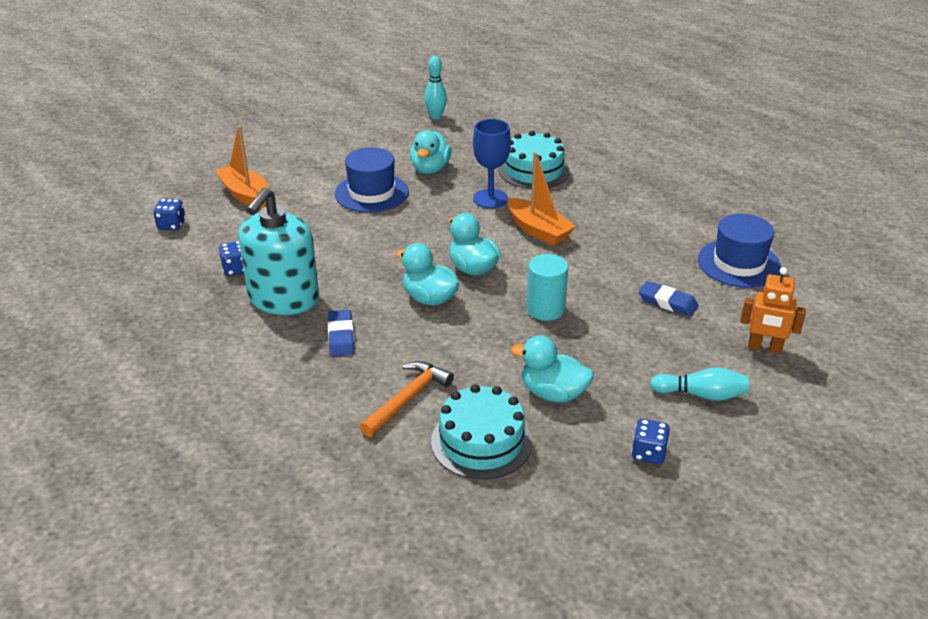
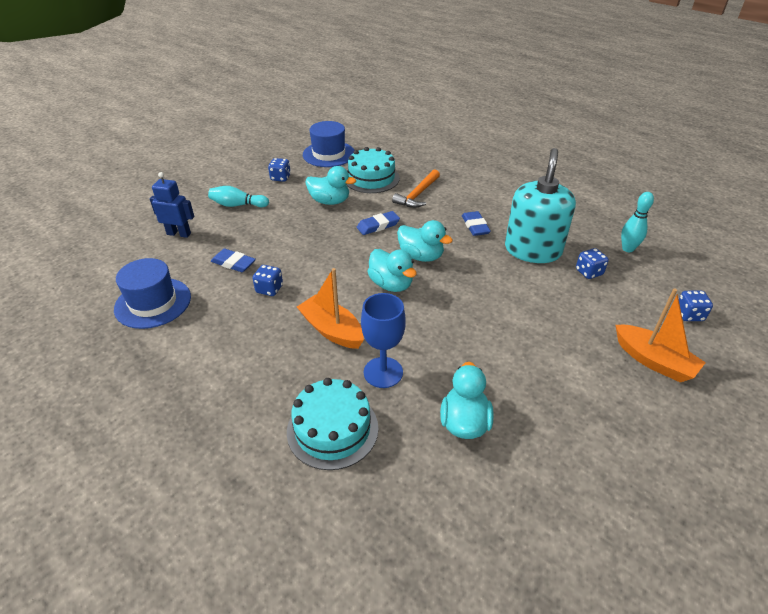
camera: 175 degrees right, 5 degrees up
blue hat [335,147,409,213] -> blue hat moved to [303,121,355,167]
turquoise bowling pin [424,56,447,120] -> turquoise bowling pin moved to [621,192,654,252]
turquoise cylinder [527,254,568,321] -> none
orange robot [740,267,806,354] -> blue robot [150,172,194,238]
none -> blue dice [252,265,283,296]
none -> blue eraser [357,211,400,235]

